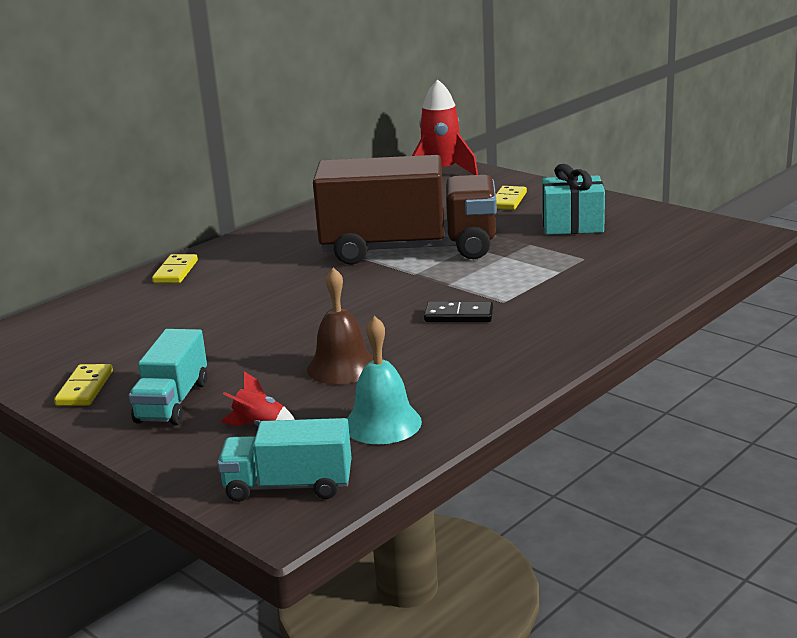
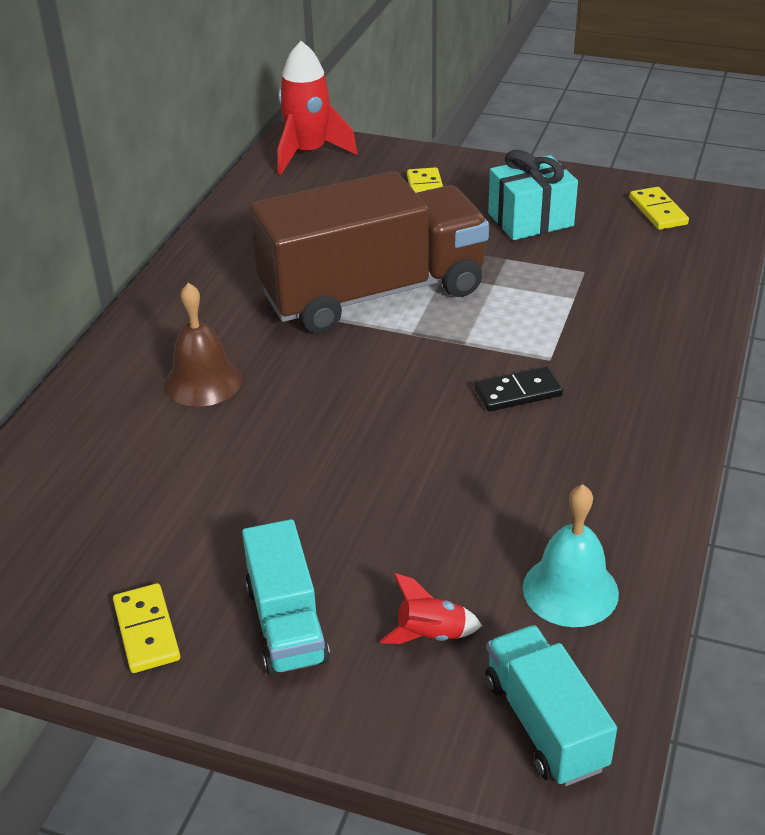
camera: 25 degrees left, 15 degrees up
yellow domino [152,254,198,283] -> yellow domino moved to [630,187,689,230]
turquoise truck [217,418,352,502] -> turquoise truck turned 90 degrees clockwise [485,625,617,786]
brown bell [307,268,373,384] -> brown bell moved to [164,283,242,407]

